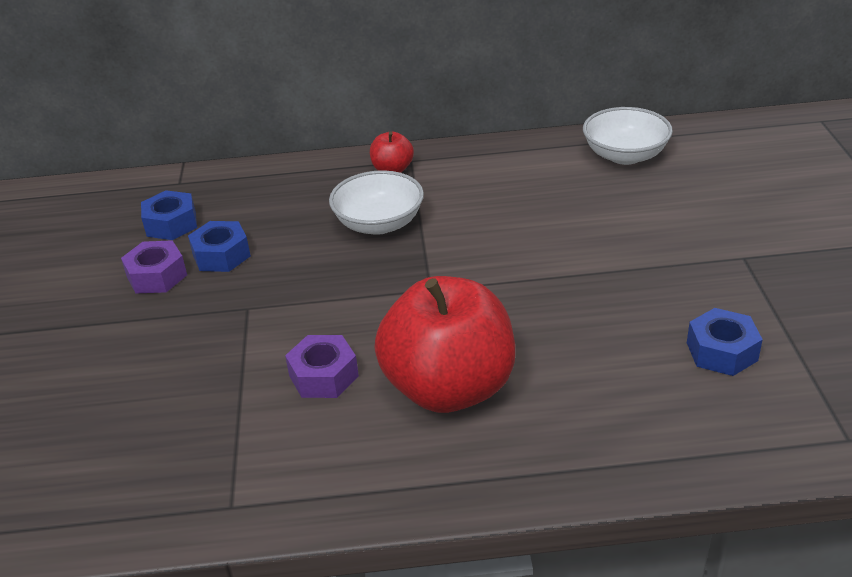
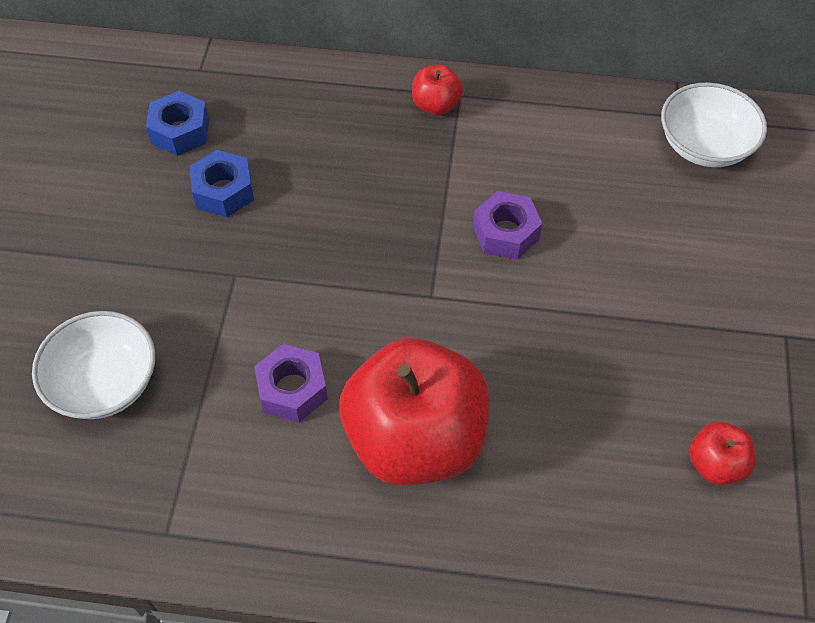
camera: 10 degrees right, 20 degrees up
purple nut [121,240,187,294] -> purple nut moved to [473,191,542,260]
white bowl [329,170,424,235] -> white bowl moved to [32,311,155,419]
blue nut [687,308,763,376] -> red apple [689,422,756,485]

